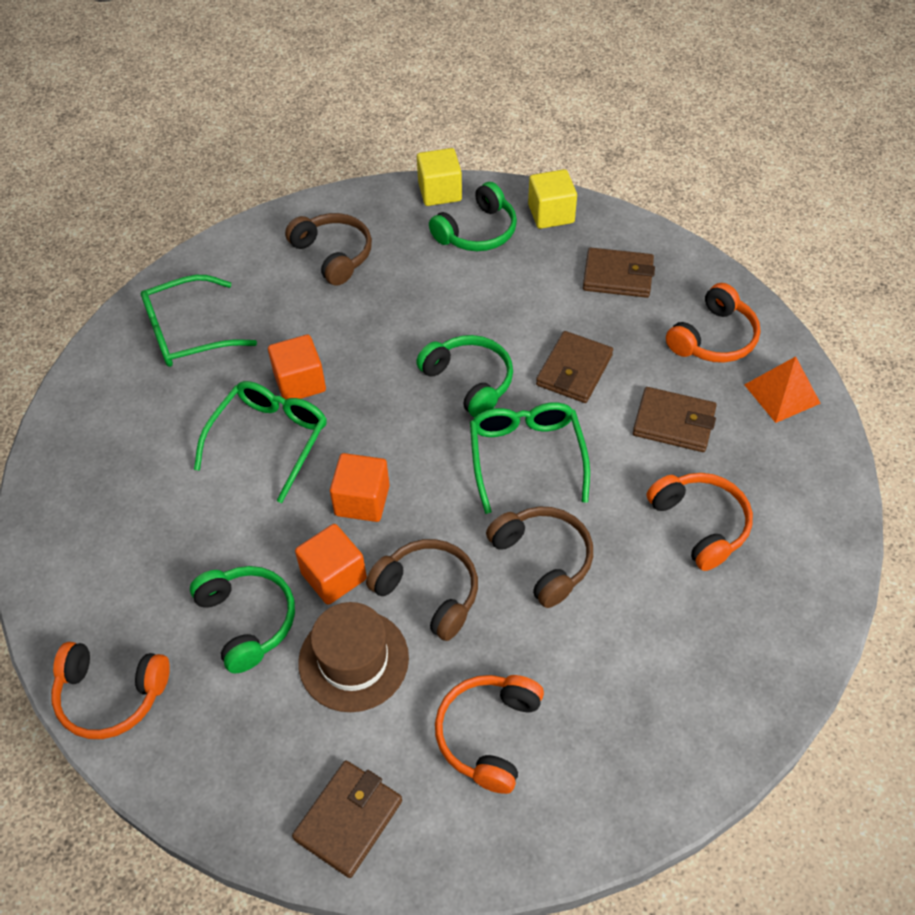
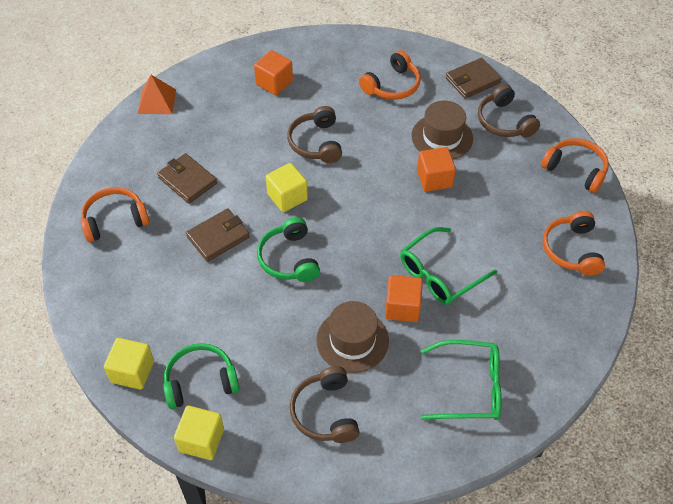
camera: 155 degrees left, 0 degrees up
green headphones [190,566,295,673] -> none
orange cube [330,453,390,522] -> orange cube moved to [254,50,293,95]
brown headphones [366,539,478,641] -> brown headphones moved to [478,84,540,137]
green glasses [470,402,590,514] -> yellow cube [266,163,308,212]
brown wallet [583,248,655,298] -> none
orange headphones [647,473,753,571] -> orange headphones moved to [543,211,605,276]
orange pyramid [744,356,821,423] -> orange pyramid moved to [138,75,176,114]
none -> brown hat [316,301,389,373]

